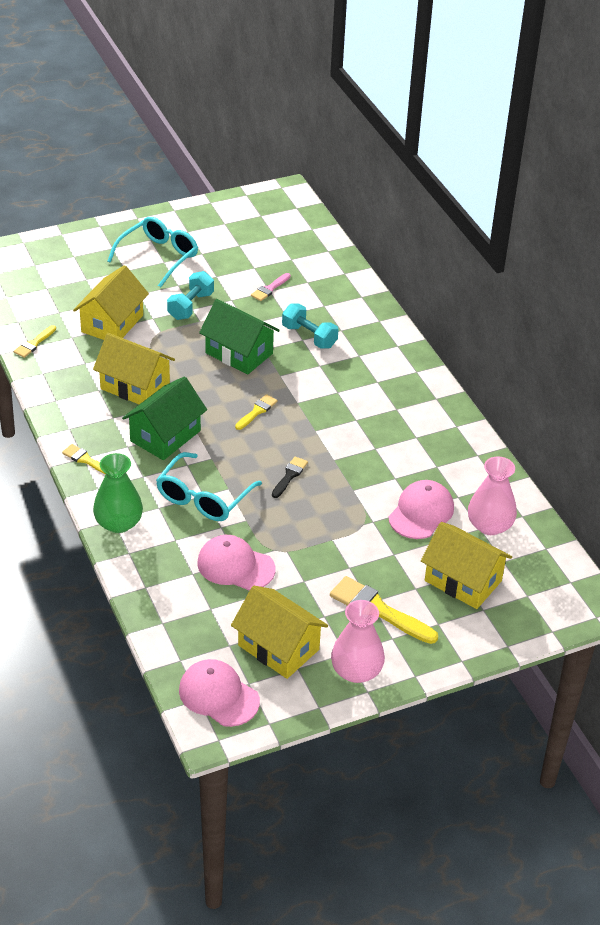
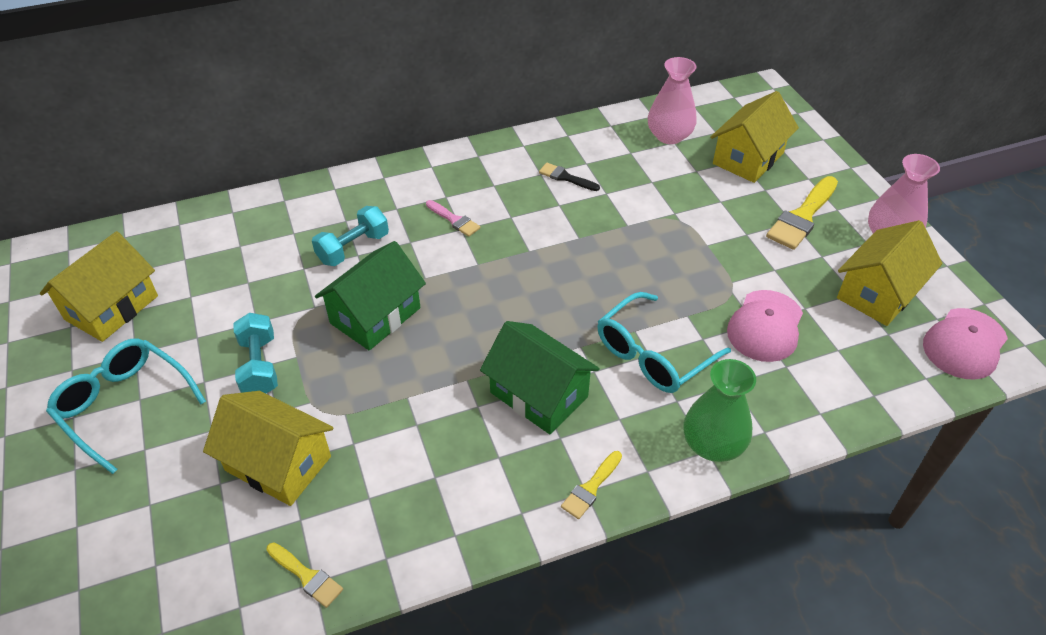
camera: 85 degrees left, 5 degrees up
yellow house [93,333,175,404] -> yellow house moved to [40,231,158,342]
turquoise glasses [156,452,262,521] -> turquoise glasses turned 105 degrees clockwise [598,292,731,393]
turquoise dumbbell [167,271,214,320] -> turquoise dumbbell turned 45 degrees clockwise [233,313,278,393]
yellow brush [235,394,278,430] -> none
pink brush [251,273,291,301] -> pink brush moved to [426,200,480,237]
black brush [272,456,308,498] -> black brush moved to [539,163,600,191]
pink cap [388,480,454,539] -> none

